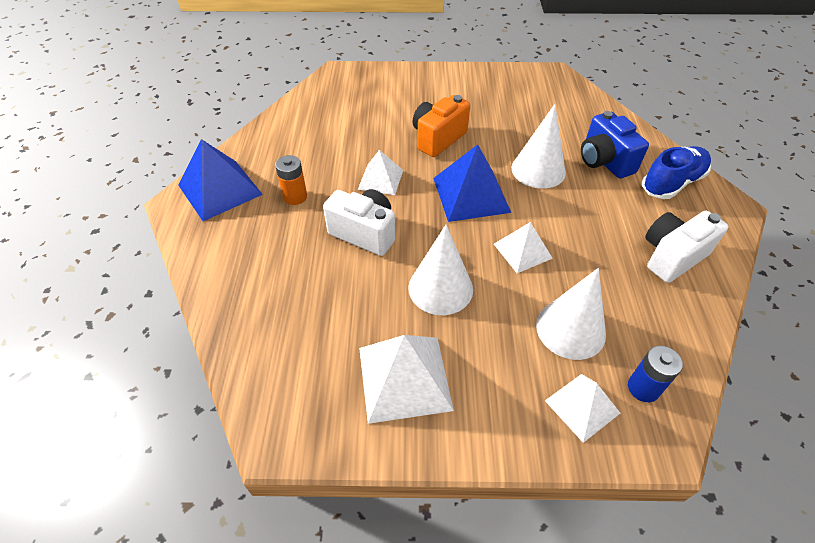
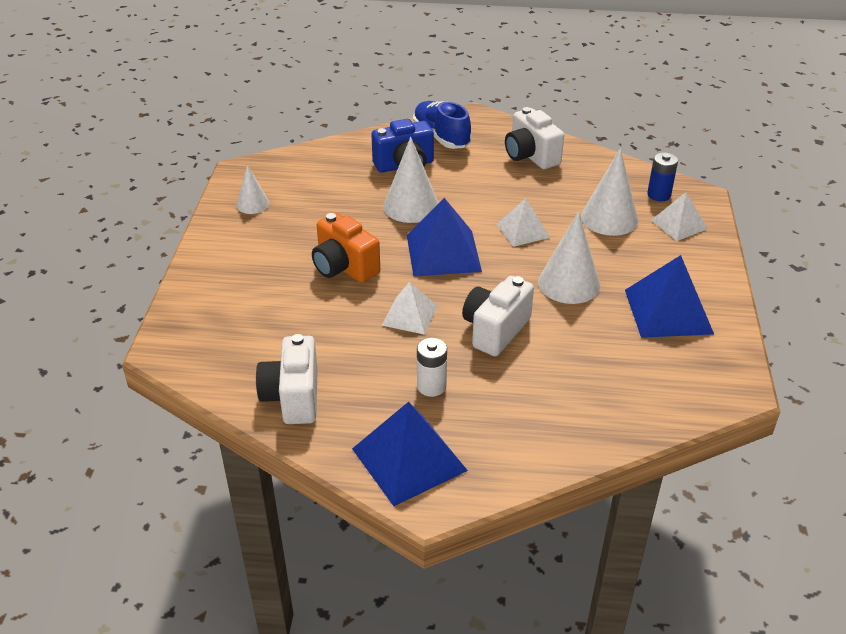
camera: 85 degrees left, 10 degrees down
orange battery [275,155,307,205] -> white battery [417,337,447,397]
white pyramid [359,335,454,424] -> blue pyramid [625,255,714,338]
none -> white cone [236,164,269,214]
none -> white camera [256,334,318,424]

